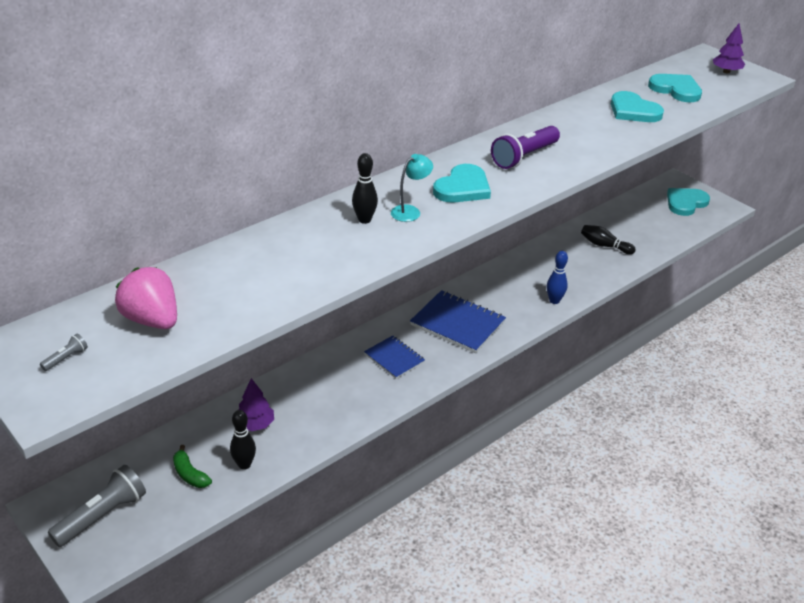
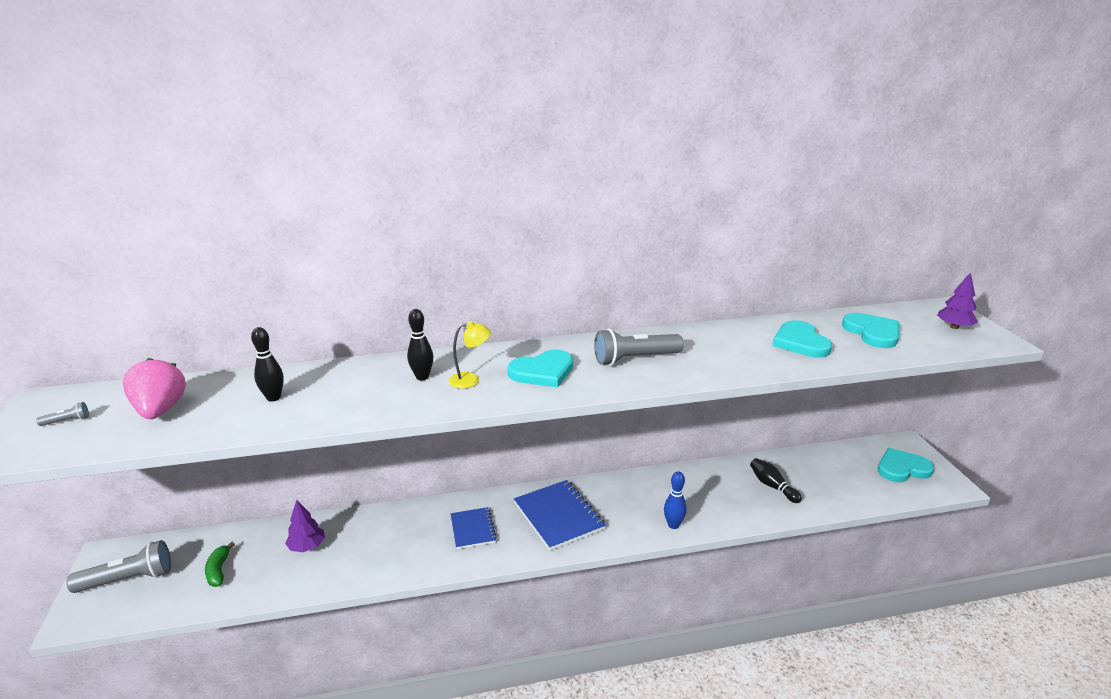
camera: 30 degrees right, 10 degrees down
black bowling pin [230,410,256,470] -> black bowling pin moved to [251,327,284,402]
turquoise lamp [391,154,433,222] -> yellow lamp [449,321,491,389]
purple flashlight [491,126,560,169] -> grey flashlight [594,329,684,365]

